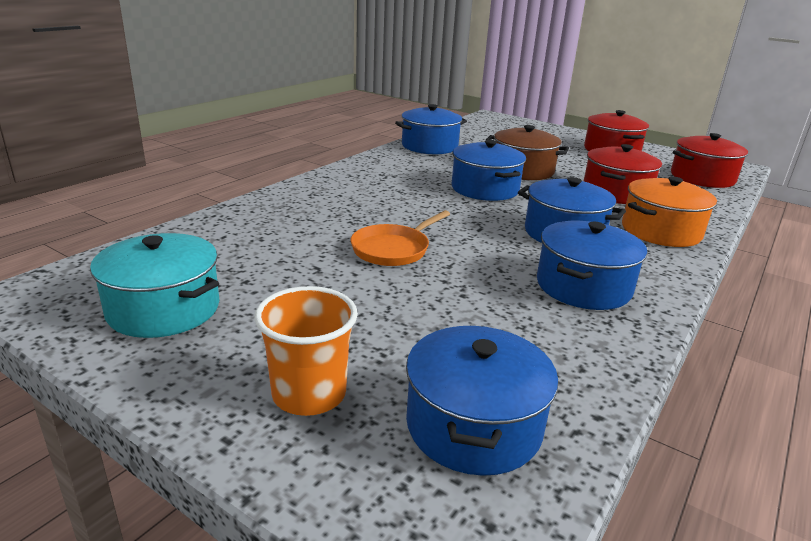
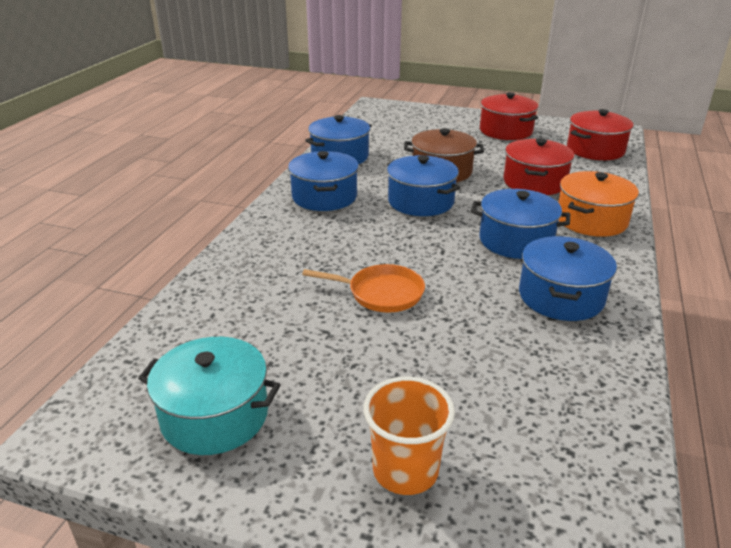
camera: 15 degrees left, 5 degrees up
orange pan [350,210,450,266] -> orange pan turned 105 degrees counterclockwise [302,264,425,313]
blue pot [406,326,559,476] -> blue pot moved to [288,151,359,211]

